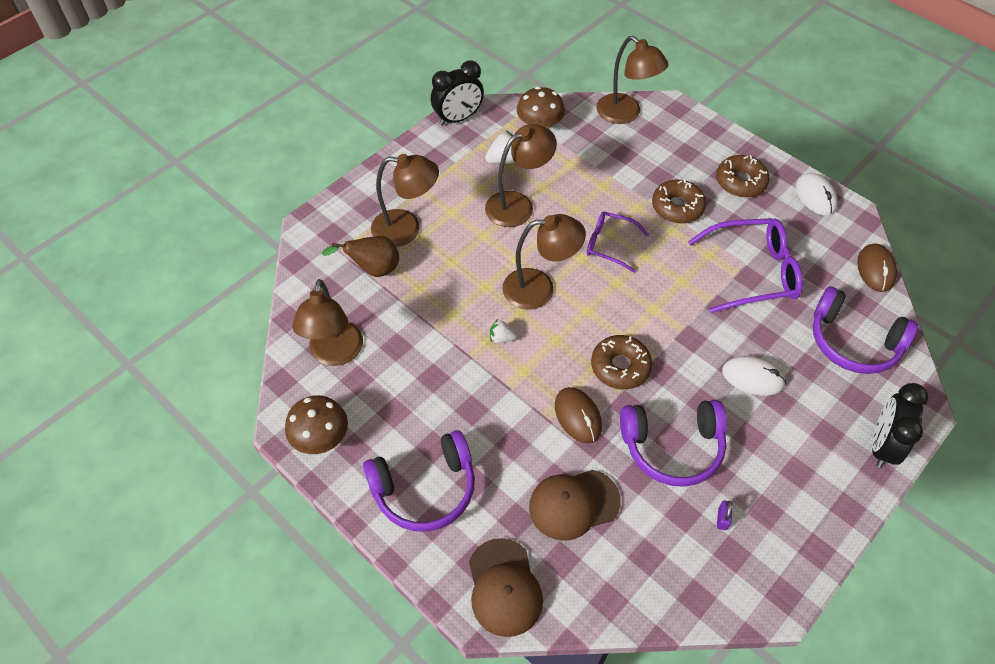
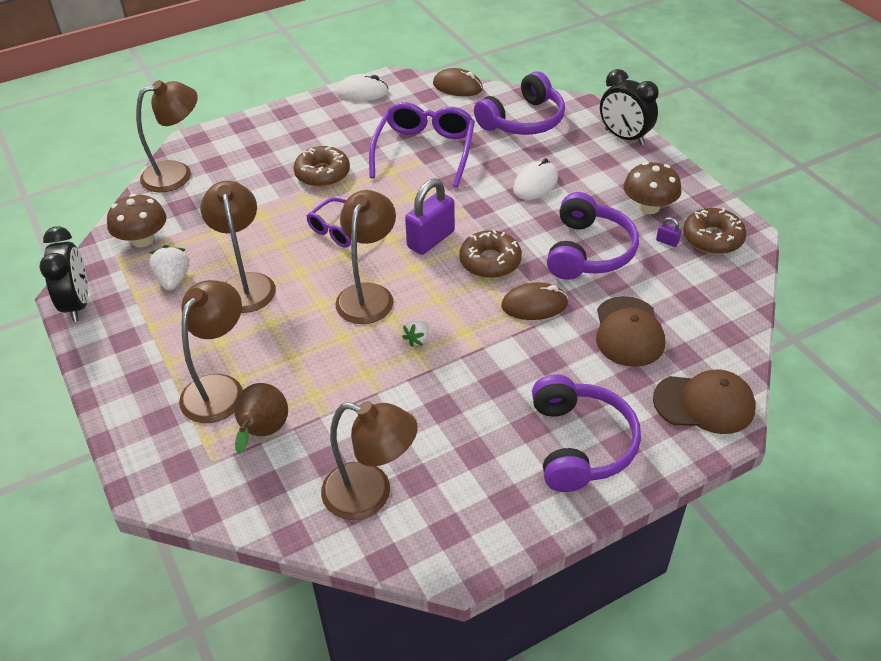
camera: 70 degrees left, 10 degrees down
brown mushroom [285,395,348,454] -> brown mushroom moved to [624,162,682,214]
brown donut [716,155,770,197] -> brown donut moved to [683,208,746,254]
none -> purple padlock [405,178,455,255]

